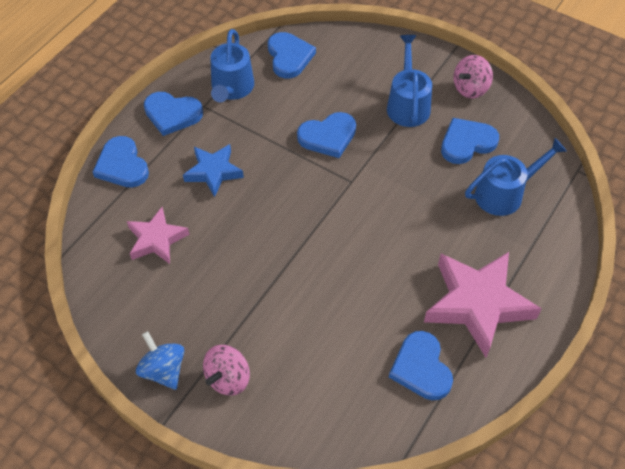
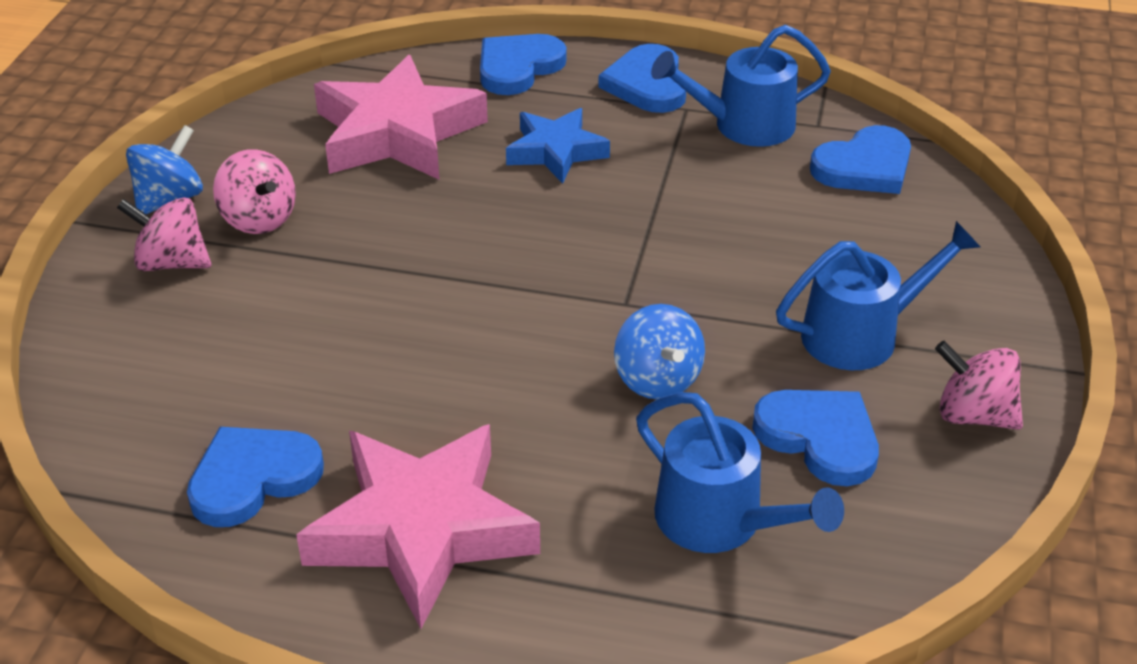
camera: 70 degrees right, 15 degrees down
pink star [127,207,189,264] -> pink star [314,55,488,180], size x1.72
blue heart [297,112,356,158] -> none
none -> pink spinning top [213,149,296,234]
none -> blue spinning top [614,304,705,399]

